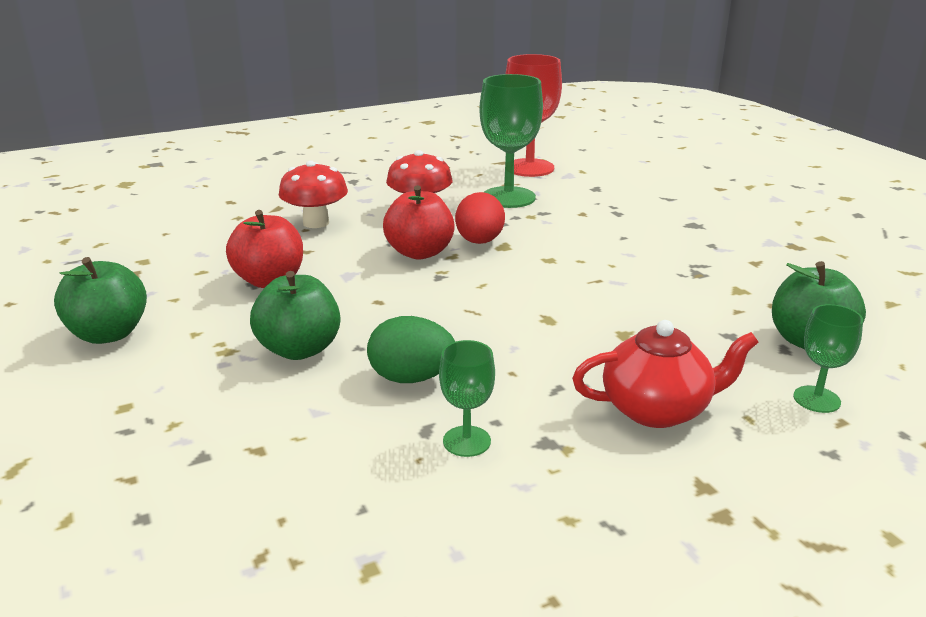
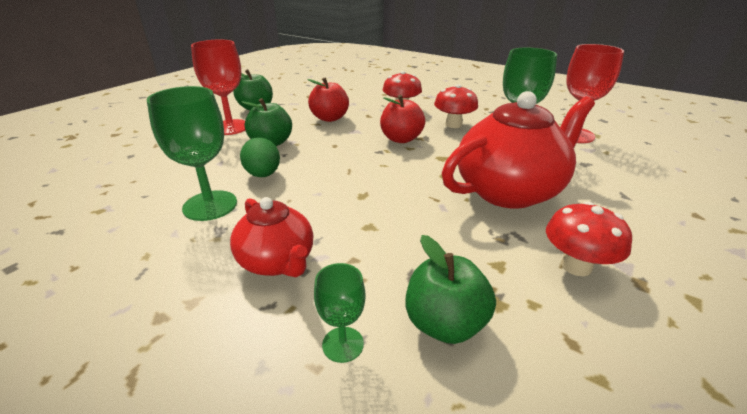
camera: 60 degrees right, 5 degrees up
green goblet [439,340,495,457] -> green goblet [147,86,237,221], size x1.89
red egg [455,192,505,244] -> none
none -> red goblet [191,40,245,135]
none -> red teapot [442,91,595,209]
none -> red mushroom [546,202,632,276]

